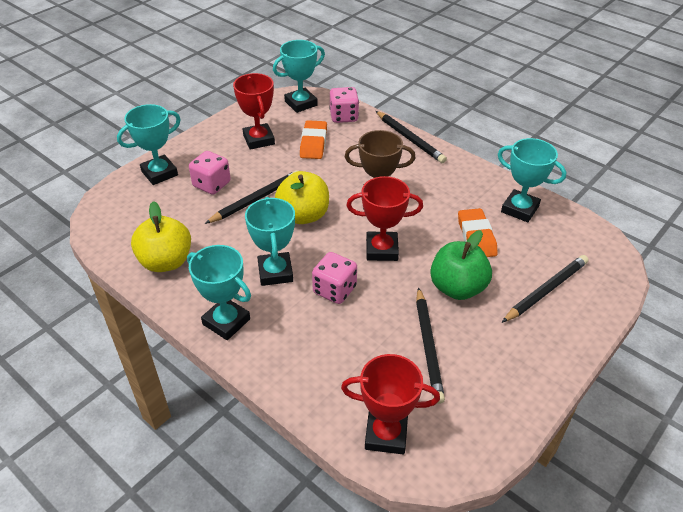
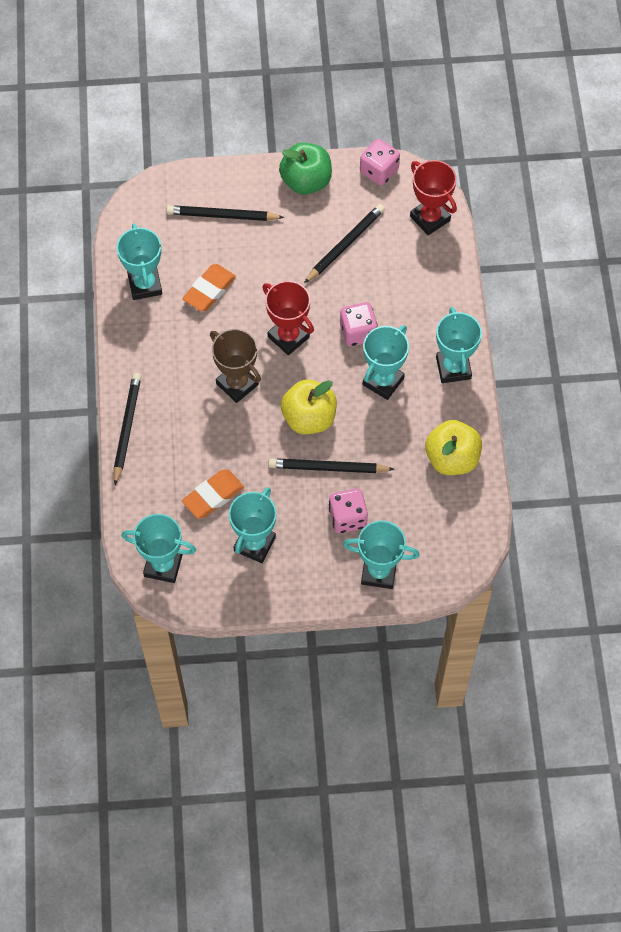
camera: 135 degrees left, 20 degrees up
red trophy [233,73,275,150] -> turquoise trophy [229,487,277,563]
pink dice [329,87,359,123] -> pink dice moved to [360,139,400,186]
green apple [430,230,492,300] -> green apple moved to [279,142,332,194]

